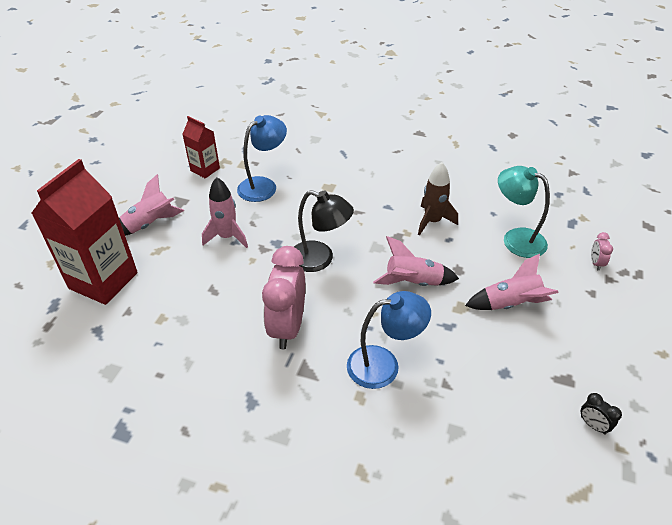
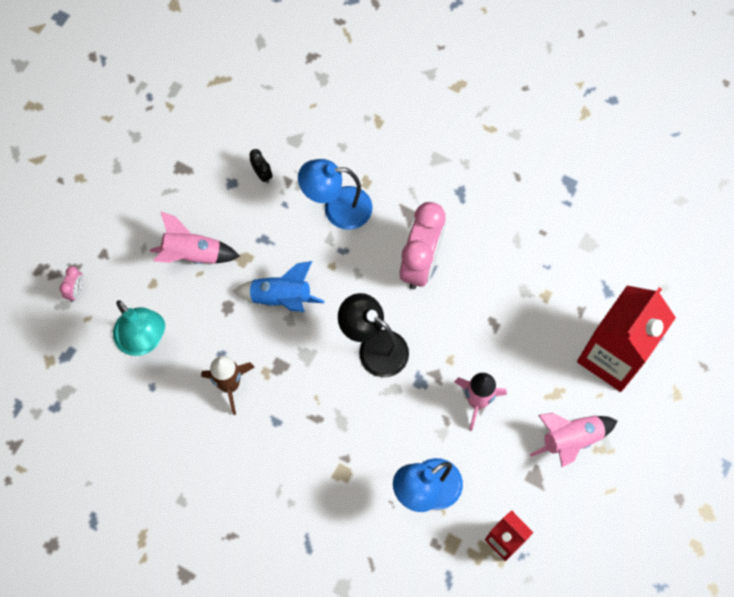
camera: 170 degrees left, 25 degrees up
pink rocket [373,236,459,286] -> blue rocket [233,261,324,312]
black clock [581,393,622,435] -> black clock moved to [249,149,273,183]

